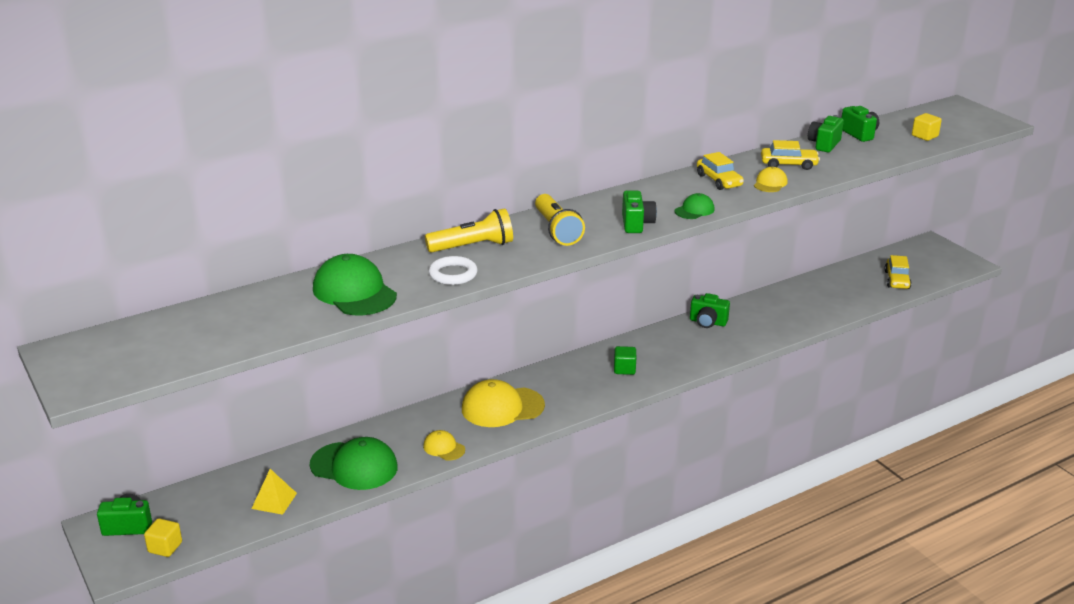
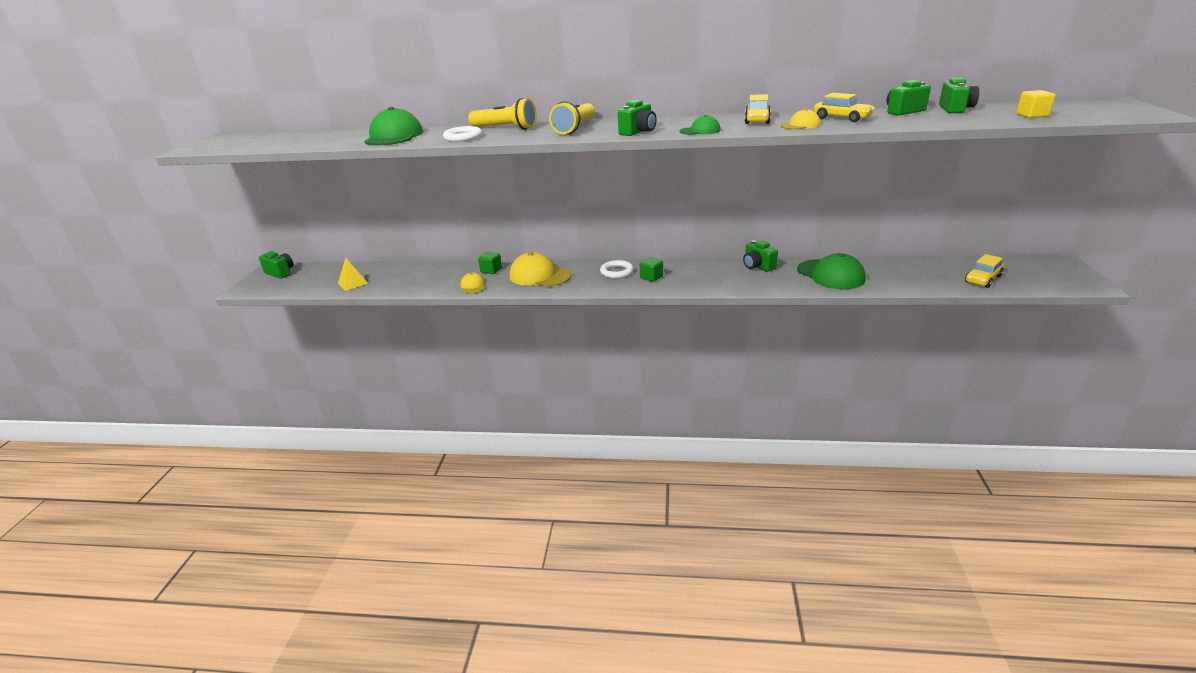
camera: 40 degrees right, 0 degrees up
yellow cube [144,518,182,557] -> none
green cap [310,437,398,490] -> green cap moved to [797,253,866,289]
none -> green cube [478,252,502,274]
none -> white ring [600,260,634,278]

